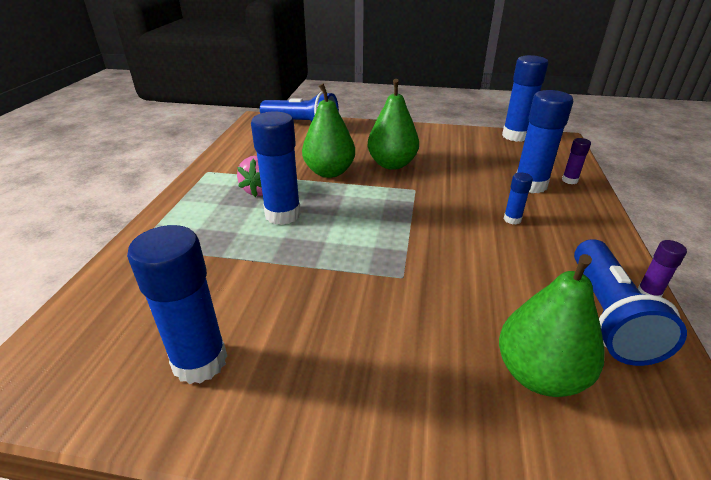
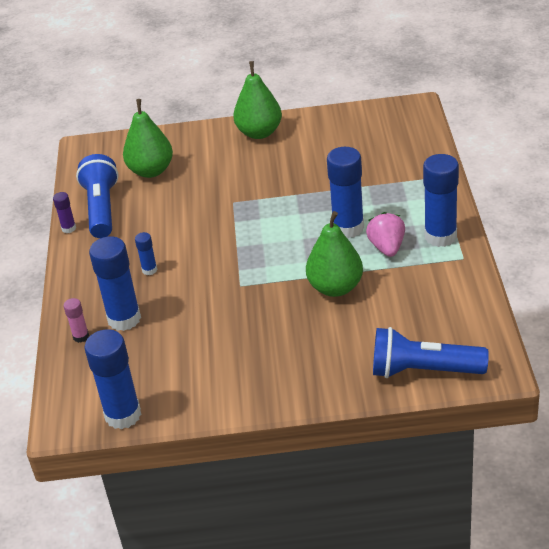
camera: 170 degrees right, 5 degrees up
blue glue stick [127,225,227,384] -> blue glue stick moved to [423,154,459,247]
green pear [367,79,419,170] -> green pear moved to [233,61,282,139]
purple glue stick [562,138,591,184] -> pink glue stick [64,298,89,343]

